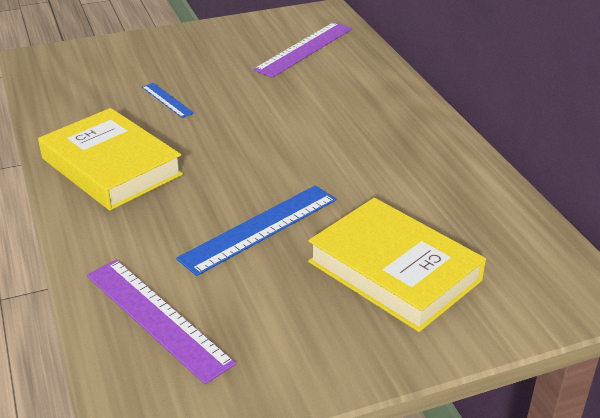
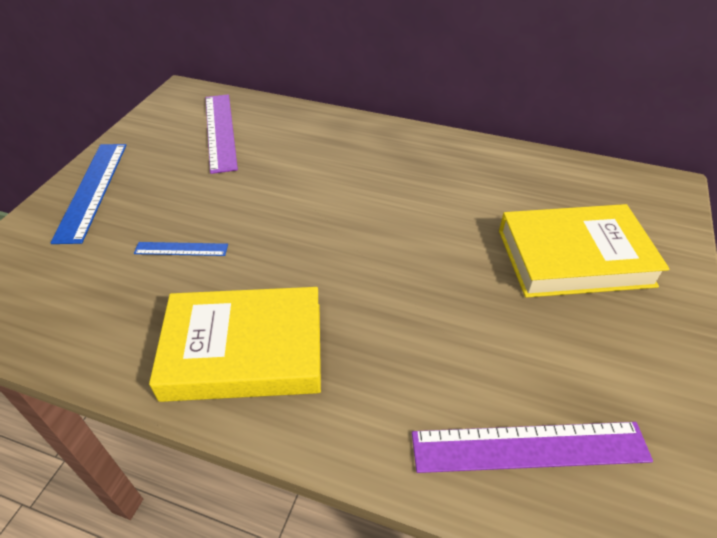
camera: 50 degrees left, 10 degrees up
blue ruler [176,185,336,276] -> blue ruler moved to [50,144,127,244]

